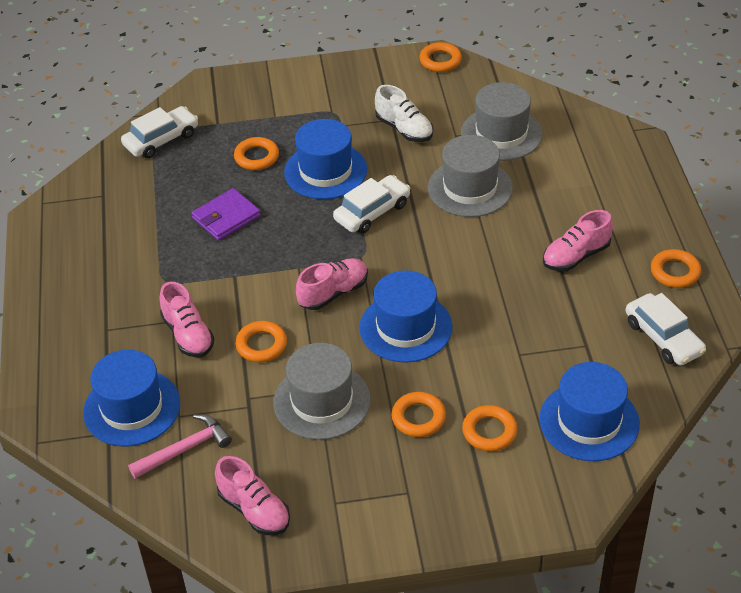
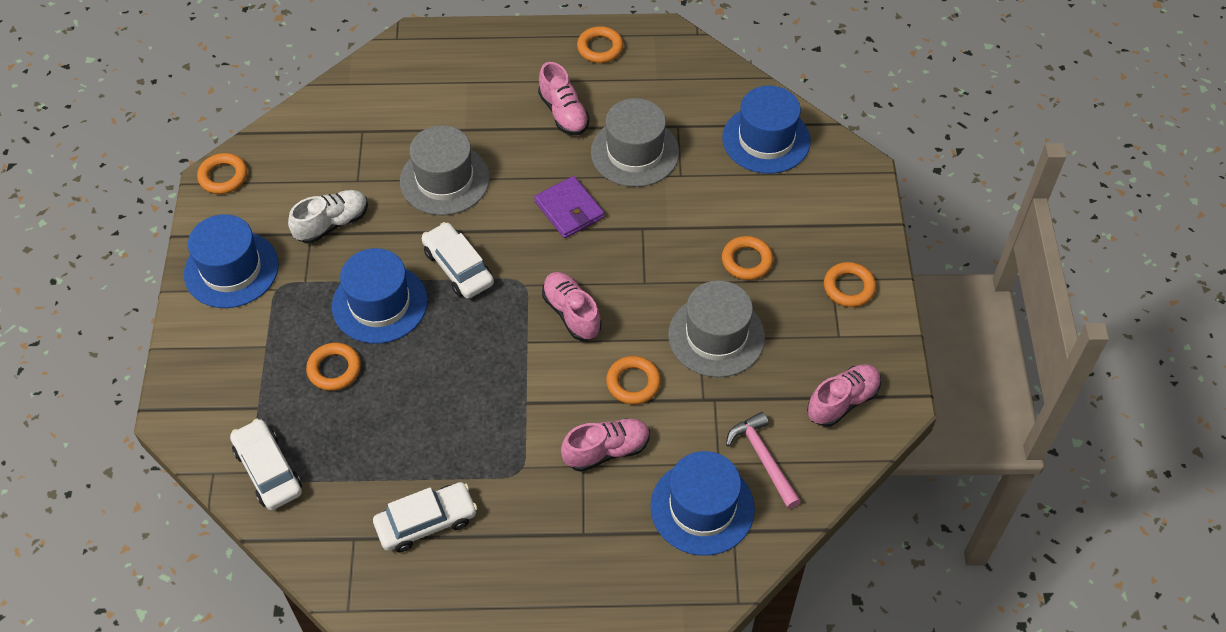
camera: 85 degrees left, 10 degrees up
purple wallet [191,188,261,241] -> purple wallet moved to [534,176,604,238]
blue hat [359,270,453,363] -> blue hat moved to [184,214,279,308]
grey hat [461,82,543,161] -> grey hat moved to [591,98,679,187]
orange ring [462,405,517,451] -> orange ring moved to [824,262,876,307]
white car [626,293,706,366] -> white car moved to [373,482,477,552]

